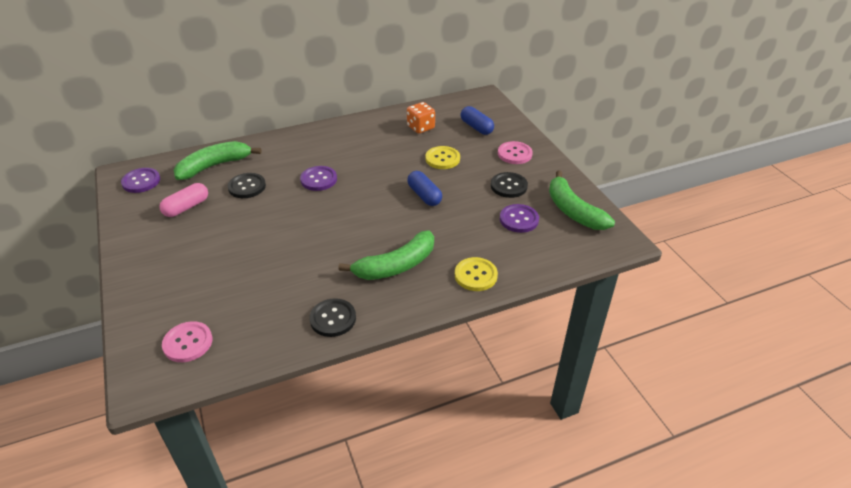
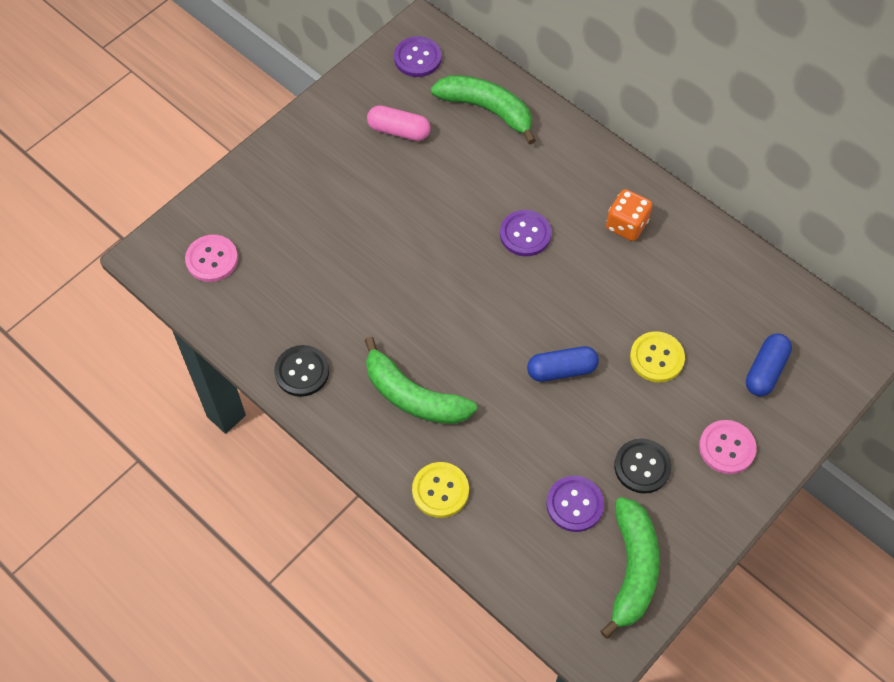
camera: 65 degrees right, 20 degrees up
black button [228,173,266,198] -> none
orange dice [407,102,435,134] -> orange dice moved to [606,189,652,241]
blue capsule [407,171,442,206] -> blue capsule turned 45 degrees clockwise [527,346,599,382]
green banana [549,171,615,230] -> green banana turned 150 degrees clockwise [600,497,660,639]

